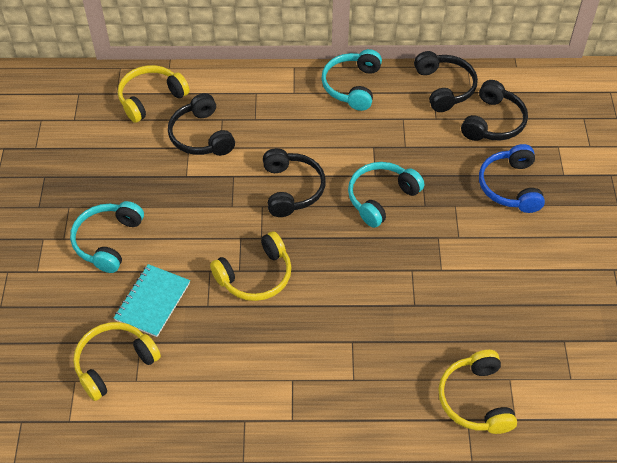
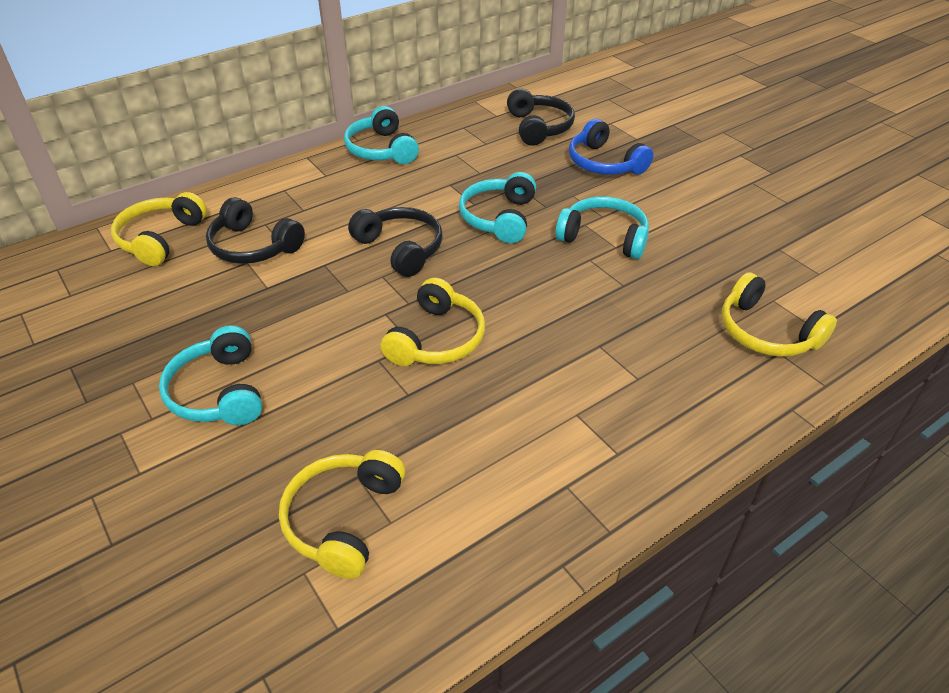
camera: 35 degrees left, 10 degrees down
turquoise notebook [114,264,190,337] -> none
black headphones [414,51,478,112] -> none
none -> turquoise headphones [555,197,649,259]

